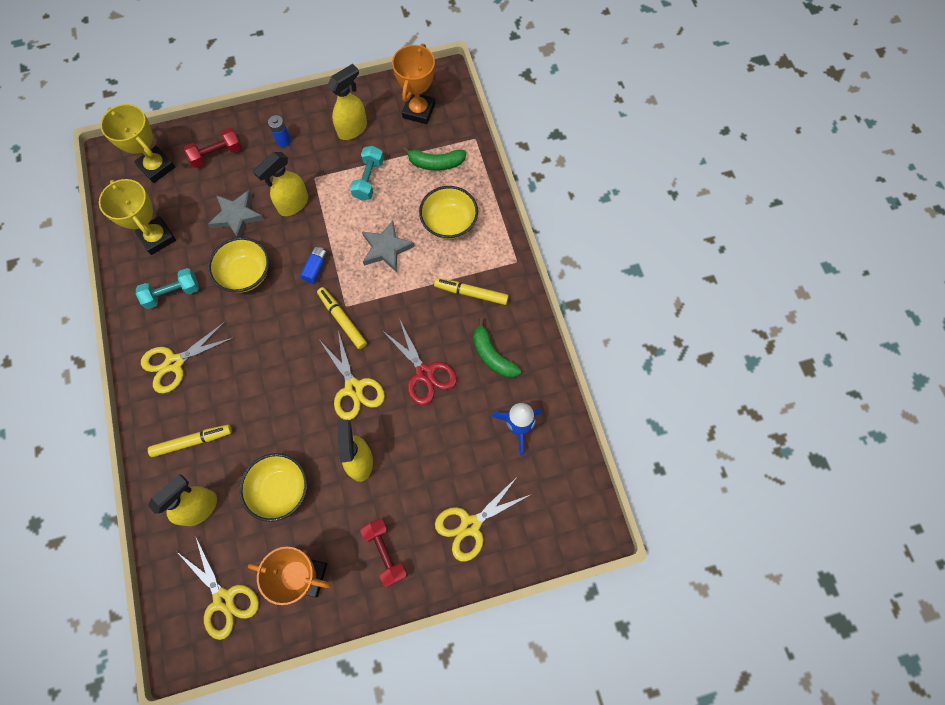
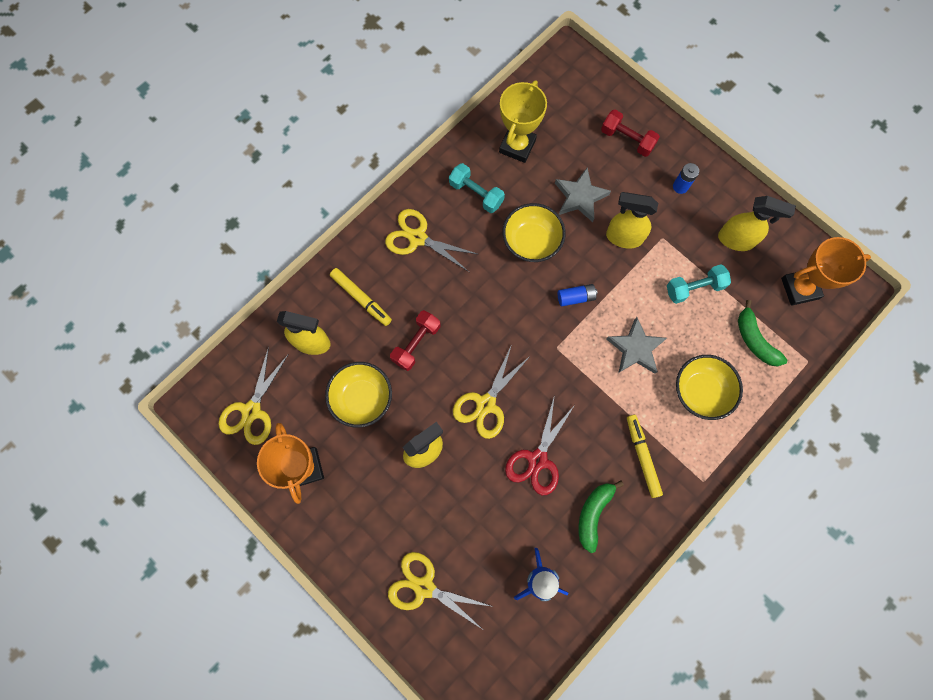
camera: 60 degrees right, 5 degrees up
yellow trophy [100,104,175,183] -> none
yellow marker [317,287,367,349] -> none
red dumbbell [360,519,407,587] -> red dumbbell moved to [390,310,440,371]

